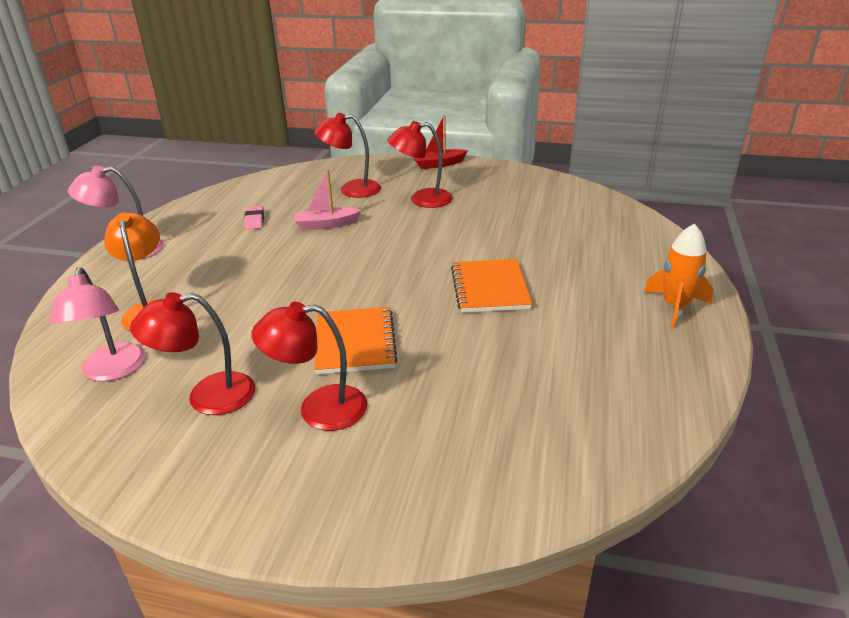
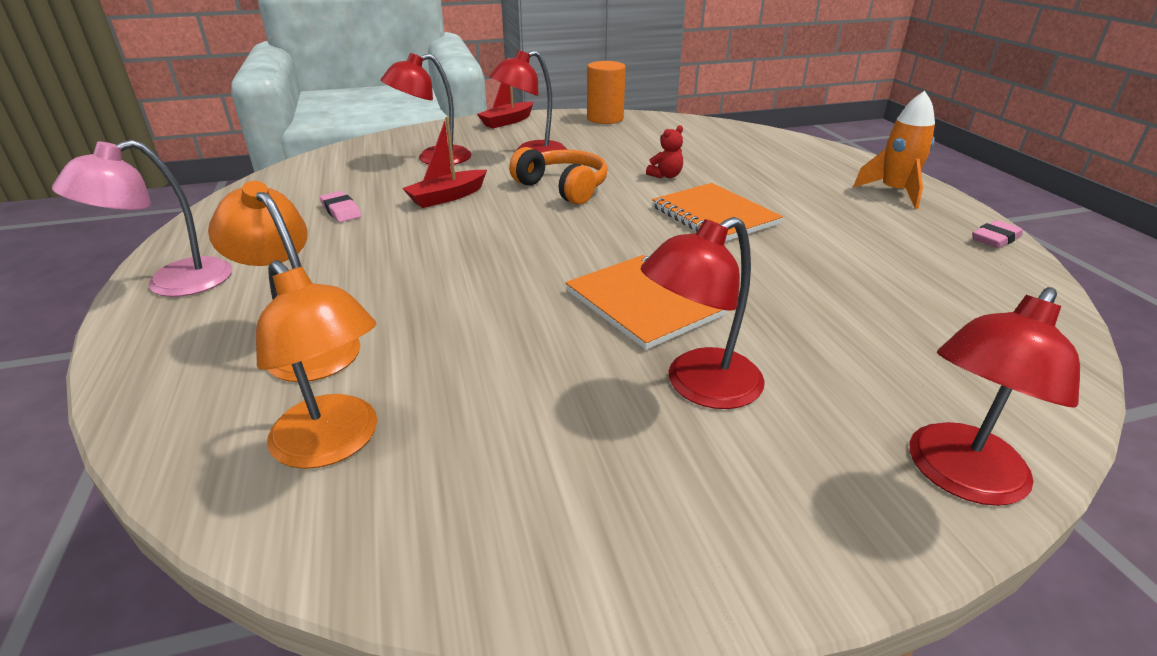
camera: 30 degrees left, 0 degrees up
pink lamp [50,267,146,382] -> orange lamp [256,260,377,469]
red lamp [130,292,255,415] -> red lamp moved to [909,287,1080,506]
pink boat [294,169,362,230] -> red boat [402,116,487,208]
none -> orange headphones [509,147,608,205]
none -> orange cylinder [587,61,626,124]
none -> red teddy bear [646,125,683,178]
none -> pink eraser [972,220,1023,248]

